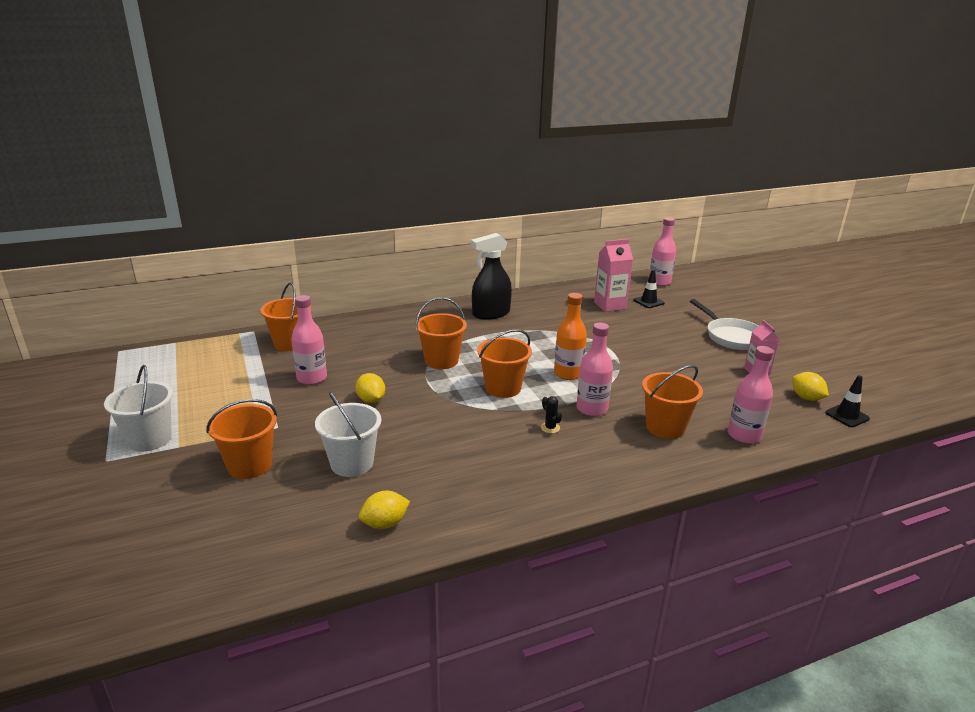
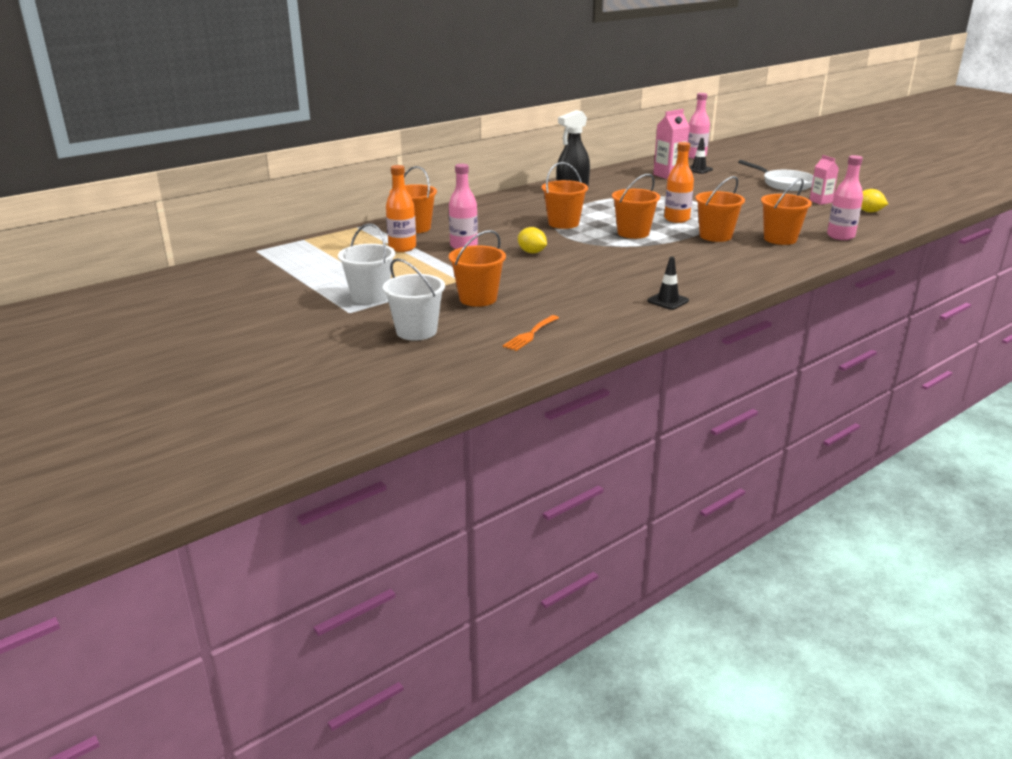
camera: 15 degrees left, 0 degrees up
white bucket [315,392,382,477] -> white bucket moved to [383,258,445,341]
yellow lemon [359,491,410,529] -> none
black cactus [541,396,562,433] -> none
pink bottle [576,323,613,416] -> orange bucket [695,176,745,242]
black traffic cone [825,375,870,427] -> black traffic cone moved to [647,257,689,310]
none -> orange bottle [386,165,416,252]
none -> orange fork [503,315,559,351]

